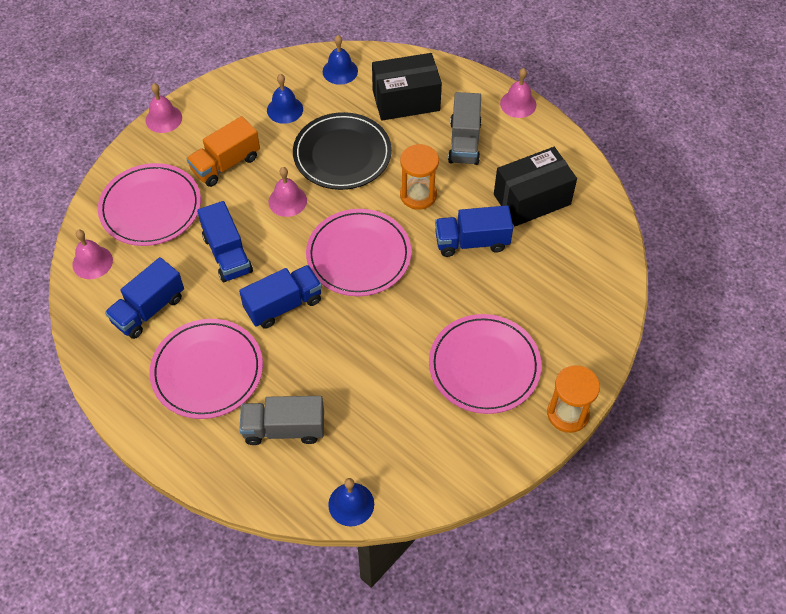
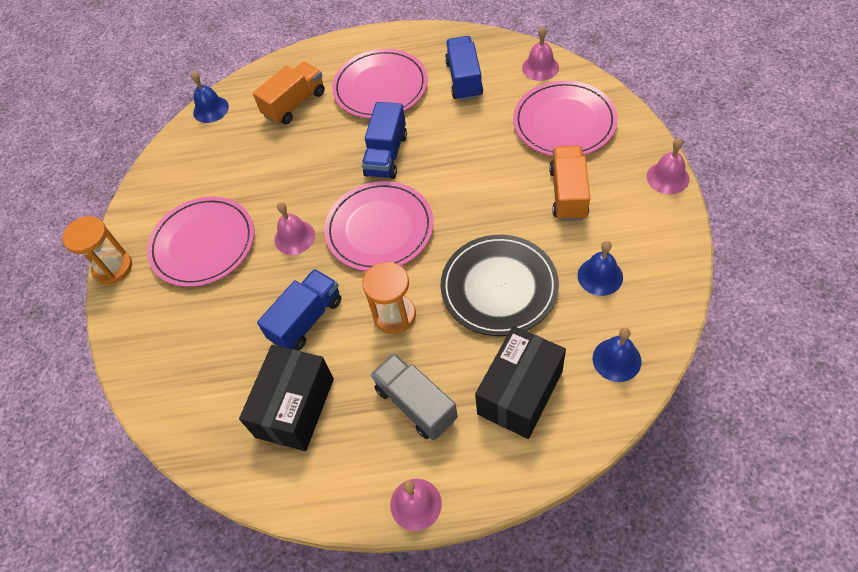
camera: 140 degrees right, 0 degrees up
blue truck [197,201,253,282] -> none
grey truck [239,396,324,445] -> orange truck [253,62,325,125]
pink bell [268,167,307,217] -> pink bell moved to [274,202,315,255]

